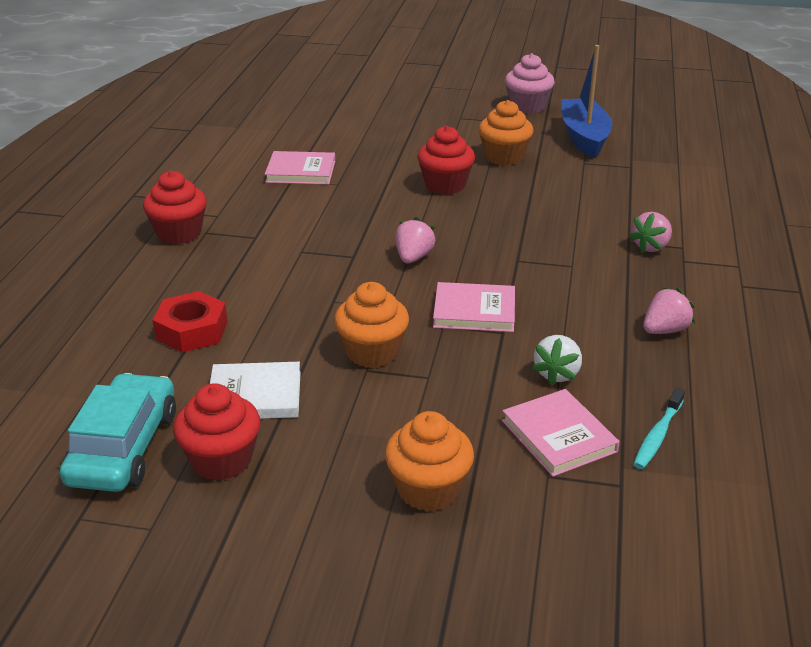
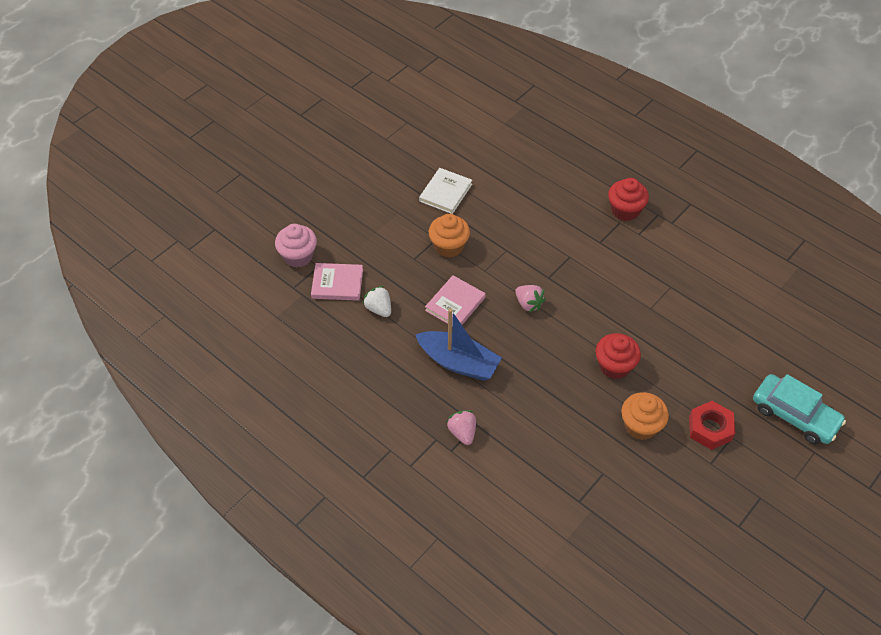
camera: 120 degrees right, 20 degrees up
turquoise car [60,373,176,492] -> turquoise car moved to [753,374,846,444]
red nut [153,291,228,353] -> red nut moved to [689,401,735,450]
red cupcake [173,383,260,480] -> none
pink book [265,151,335,185] -> none
orange cupcake [385,411,474,511] -> none
pink cupcake [505,53,555,114] -> pink cupcake moved to [275,224,317,268]
blue boat [561,45,612,158] -> blue boat moved to [415,309,502,381]
turquoise toothbrush [633,388,685,469] -> none
pink strawberry [643,288,695,334] -> none

